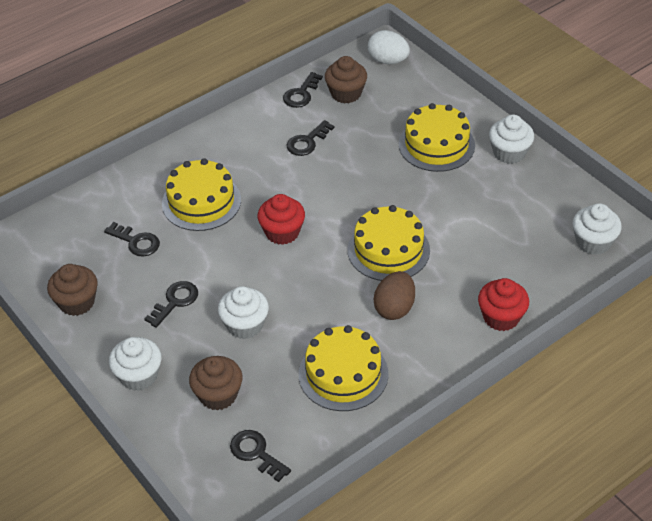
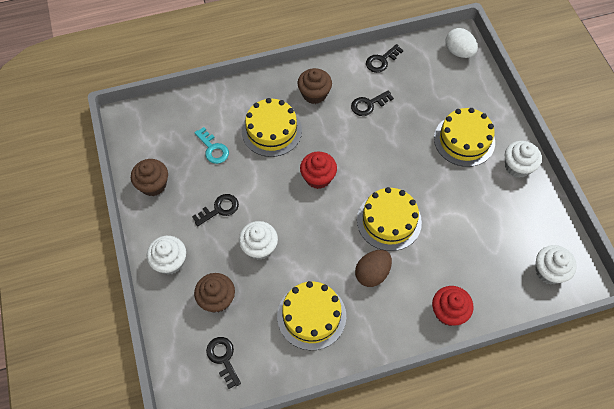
camera: 20 degrees right, 15 degrees up
black key [104,222,160,257] -> turquoise key [194,127,229,164]
brown cupcake [325,56,367,103] -> brown cupcake moved to [297,68,332,104]

